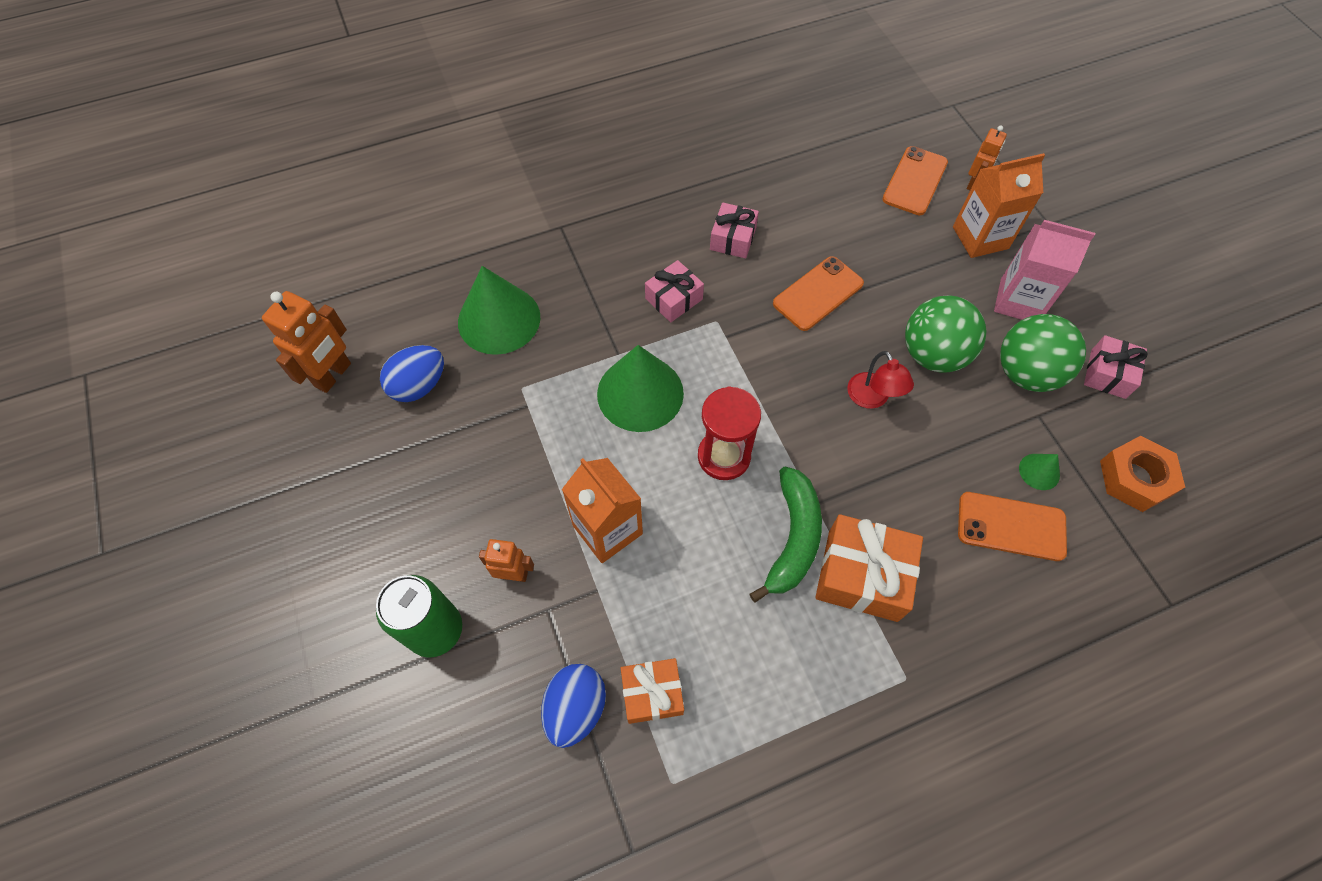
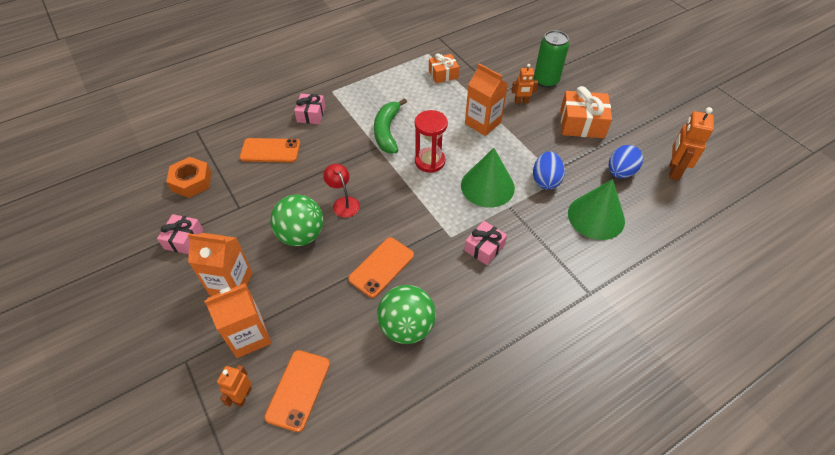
camera: 170 degrees right, 10 degrees down
blue egg [541,664,606,748] -> blue egg moved to [533,151,565,190]
pink gift [710,202,759,258] -> pink gift moved to [294,94,325,124]
orange gift [815,514,923,622] -> orange gift moved to [560,86,612,138]
pink carton [994,220,1095,320] -> orange carton [188,233,253,296]
green ball [1000,314,1086,392] -> green ball moved to [377,285,436,344]
green cone [1019,454,1060,490] -> none

